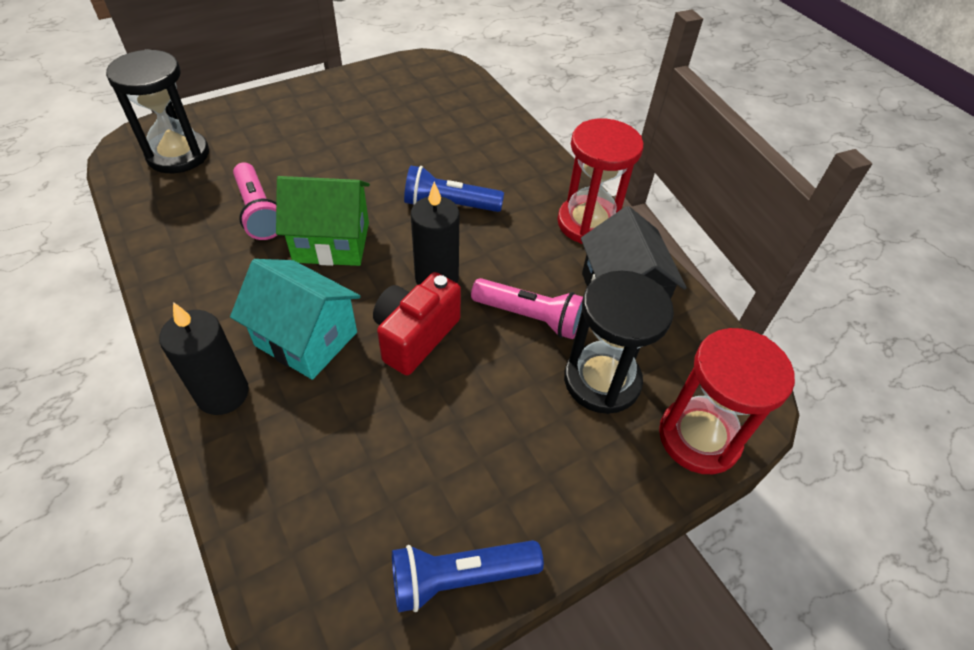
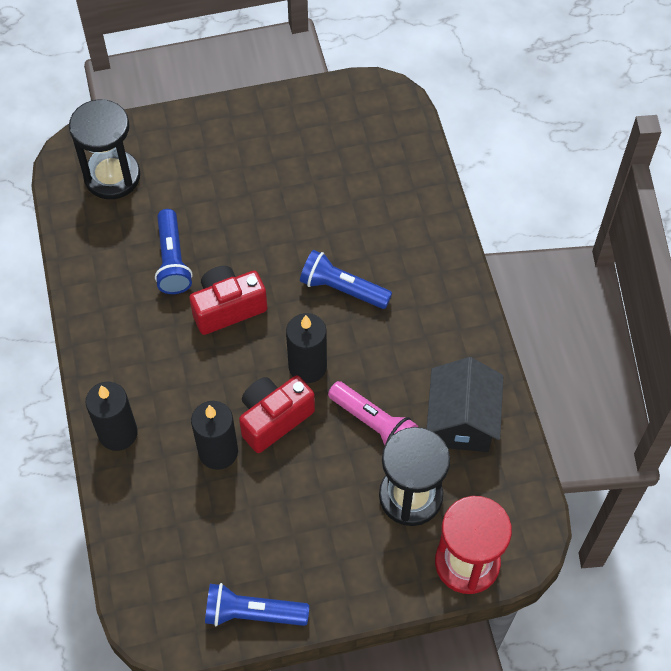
camera: 20 degrees right, 10 degrees up
turquoise house [230,259,361,380] -> none
pink flashlight [233,162,277,240] -> blue flashlight [155,209,192,294]
green house [276,176,370,266] -> red camera [189,266,267,335]
red hourglass [557,119,644,244] -> none
none -> black candle [191,401,238,470]

